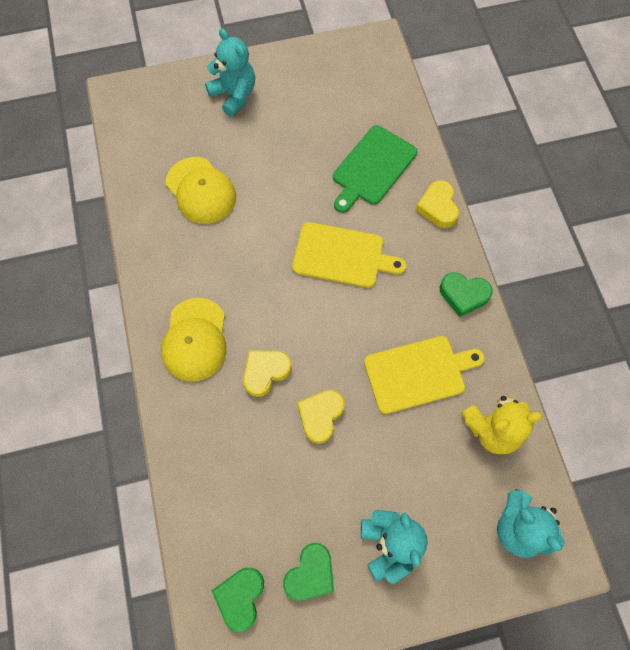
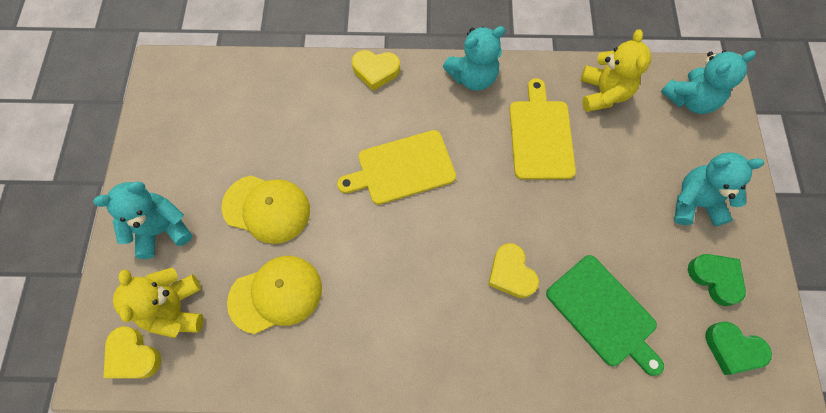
camera: 75 degrees left, 0 degrees up
yellow cap [161,298,227,382] -> yellow cap moved to [221,175,310,244]
yellow cutting board [292,222,406,288] -> yellow cutting board turned 135 degrees counterclockwise [337,130,456,205]
yellow heart [297,390,345,444] -> yellow heart moved to [103,326,161,379]
green cutting board [333,125,417,213] -> green cutting board moved to [546,255,664,376]
green heart [440,272,493,317] -> turquoise teddy bear [443,26,505,91]
none -> yellow teddy bear [113,268,204,338]

